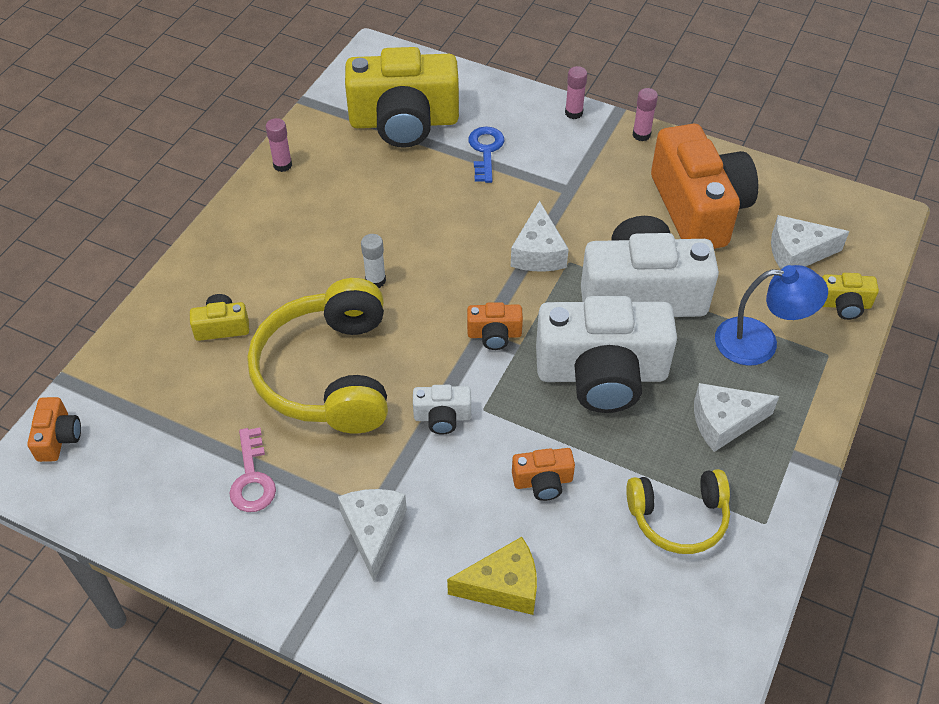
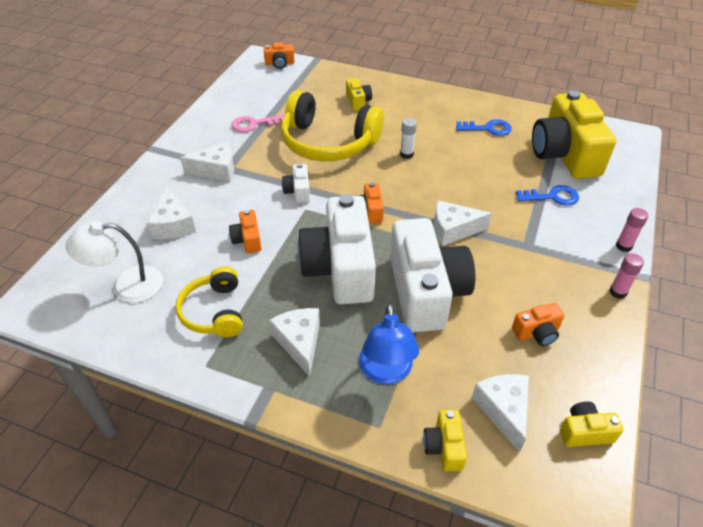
camera: 85 degrees right, 5 degrees down
yellow headphones [248,278,388,433] -> yellow headphones turned 150 degrees counterclockwise [281,90,384,161]
pink glue stick [266,118,292,172] -> none
yellow cheese [447,537,537,615] -> white cheese [147,187,196,239]
orange camera [651,124,758,249] -> orange camera [512,303,564,346], size x0.43
none -> white lamp [66,221,163,303]
none -> blue key [456,119,512,136]
none -> yellow camera [560,401,624,447]

